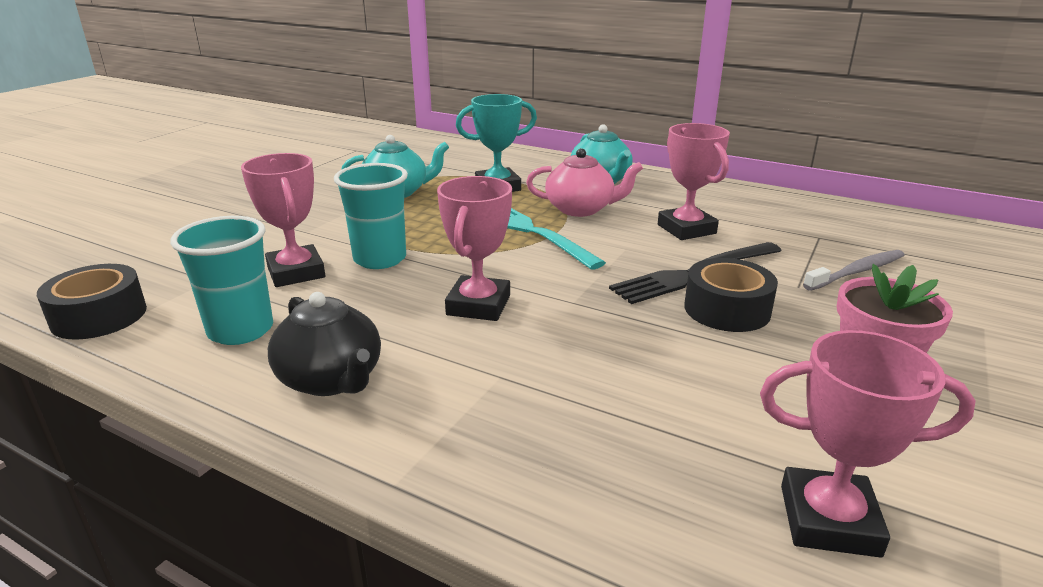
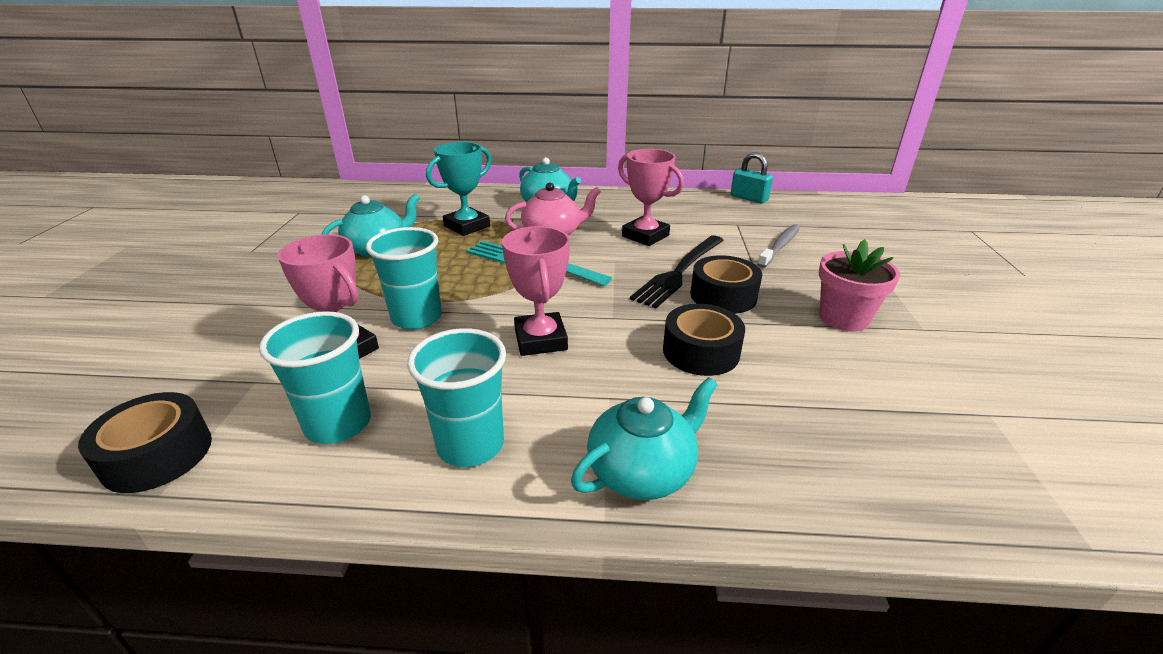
camera: 25 degrees left, 5 degrees up
black teapot [268,292,381,396] -> turquoise cup [407,328,506,467]
pink trophy [760,330,976,558] -> none
none -> turquoise teapot [571,377,718,500]
none -> black tape [663,304,745,376]
none -> turquoise padlock [731,153,773,203]

